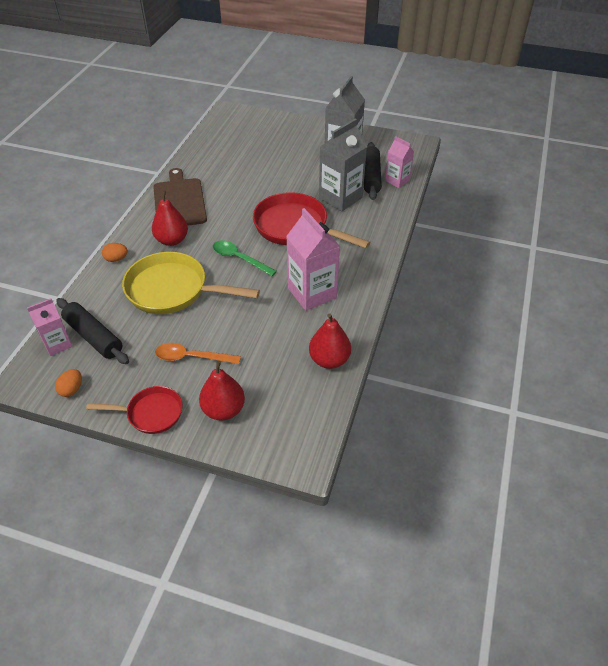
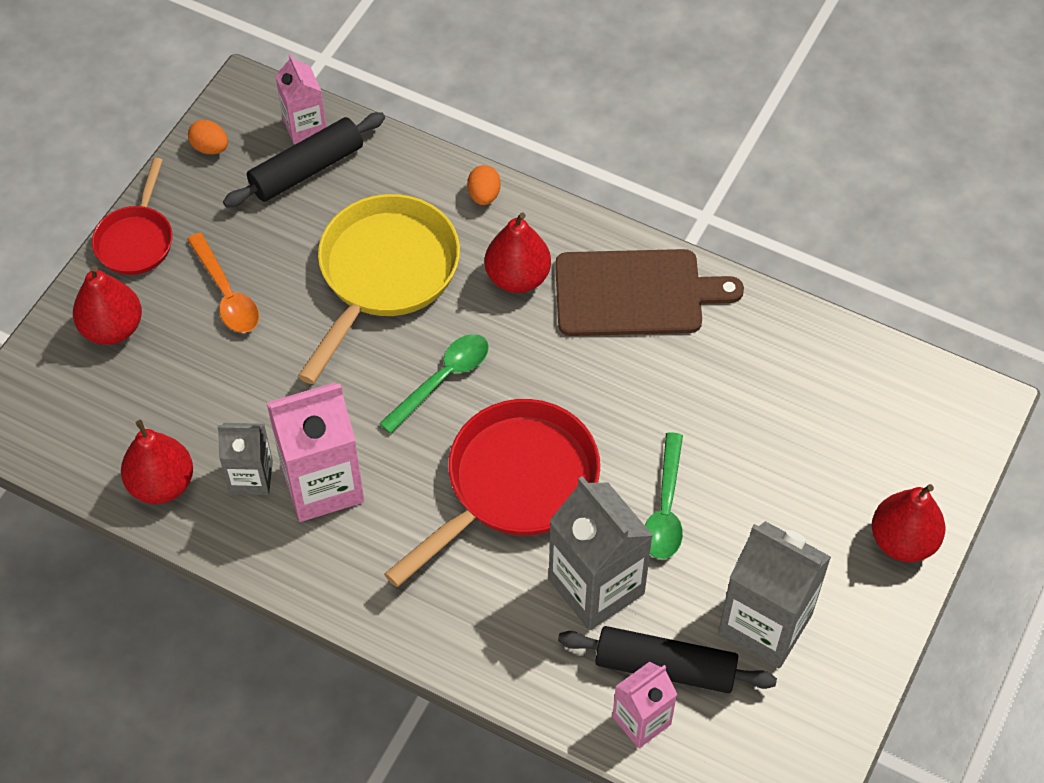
camera: 100 degrees right, 10 degrees up
orange spoon [155,343,241,364] -> orange spoon turned 135 degrees clockwise [187,233,259,333]
none -> grey carton [217,423,273,495]
none -> green spoon [645,432,683,559]
none -> red pear [872,484,945,562]

